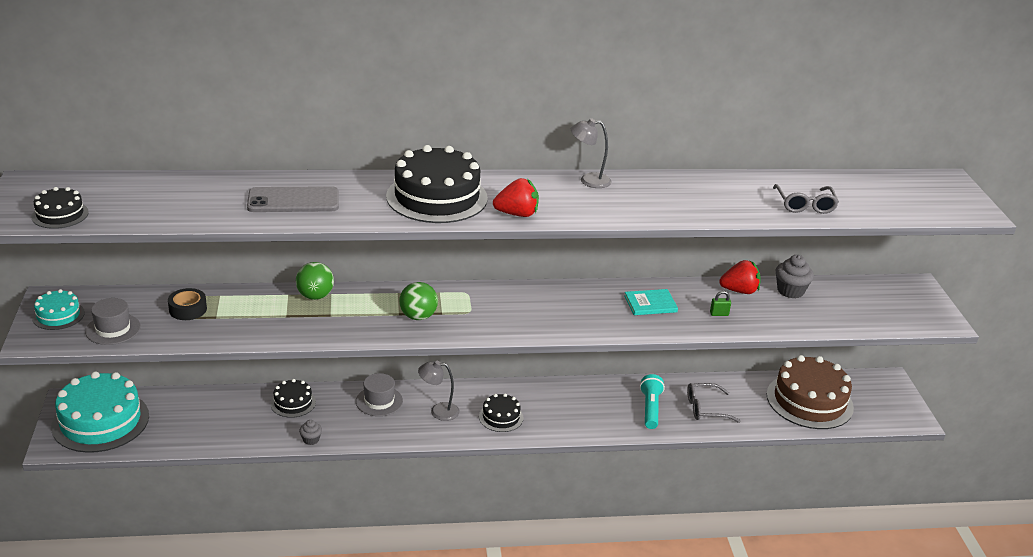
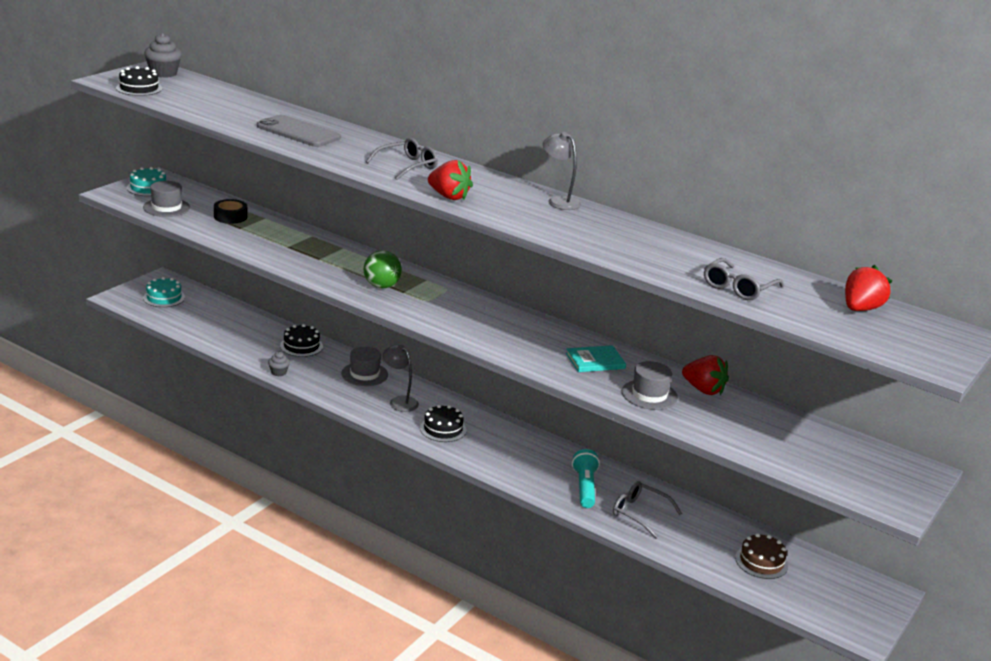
camera: 40 degrees right, 5 degrees down
turquoise cake [51,371,149,453] -> turquoise cake [143,277,185,307], size x0.50
green ball [296,262,334,300] -> none
black cake [386,145,488,223] -> grey glasses [366,138,438,180]
turquoise book [624,289,678,315] -> turquoise book turned 45 degrees counterclockwise [566,345,626,372]
turquoise flashlight [640,374,665,429] -> turquoise flashlight turned 45 degrees counterclockwise [572,449,600,508]
green padlock [710,291,731,316] -> grey hat [622,361,678,410]
brown cake [767,355,854,429] -> brown cake [735,533,788,579], size x0.50
grey cupcake [776,255,814,298] -> grey cupcake moved to [144,33,182,78]
none -> red strawberry [845,265,892,311]

